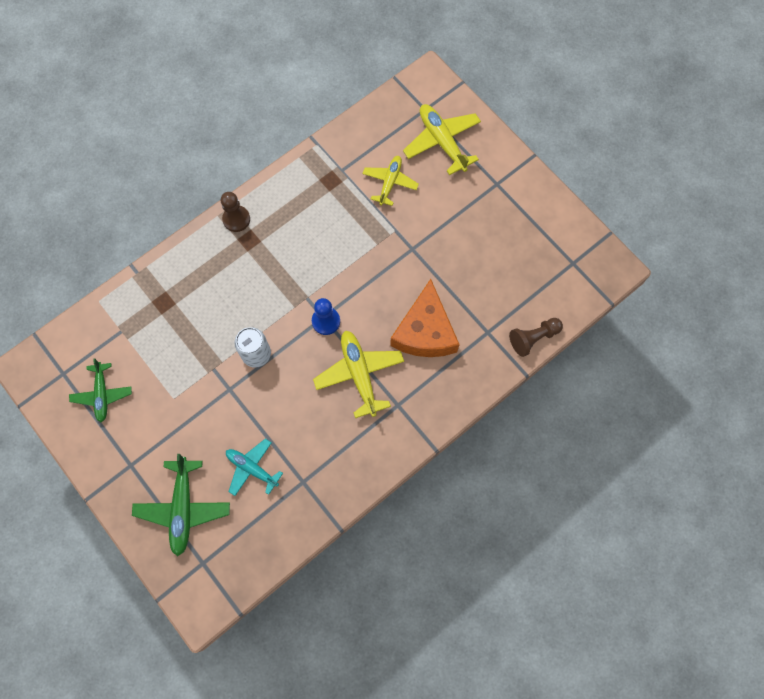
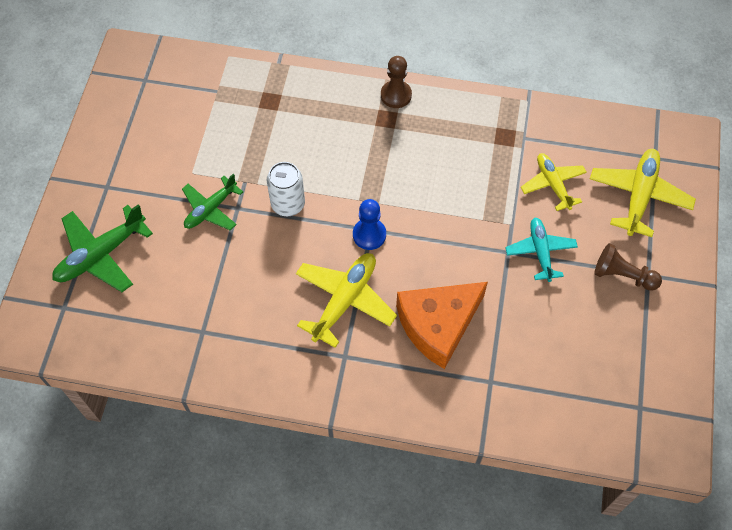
camera: 50 degrees right, 10 degrees down
green plane [69,359,132,422] -> green plane moved to [182,174,243,230]
turquoise plane [226,439,283,496] -> turquoise plane moved to [505,218,578,282]
yellow plane [362,156,419,206] -> yellow plane turned 90 degrees counterclockwise [521,153,587,211]
brown pawn [509,318,563,357] -> brown pawn moved to [594,243,662,291]

